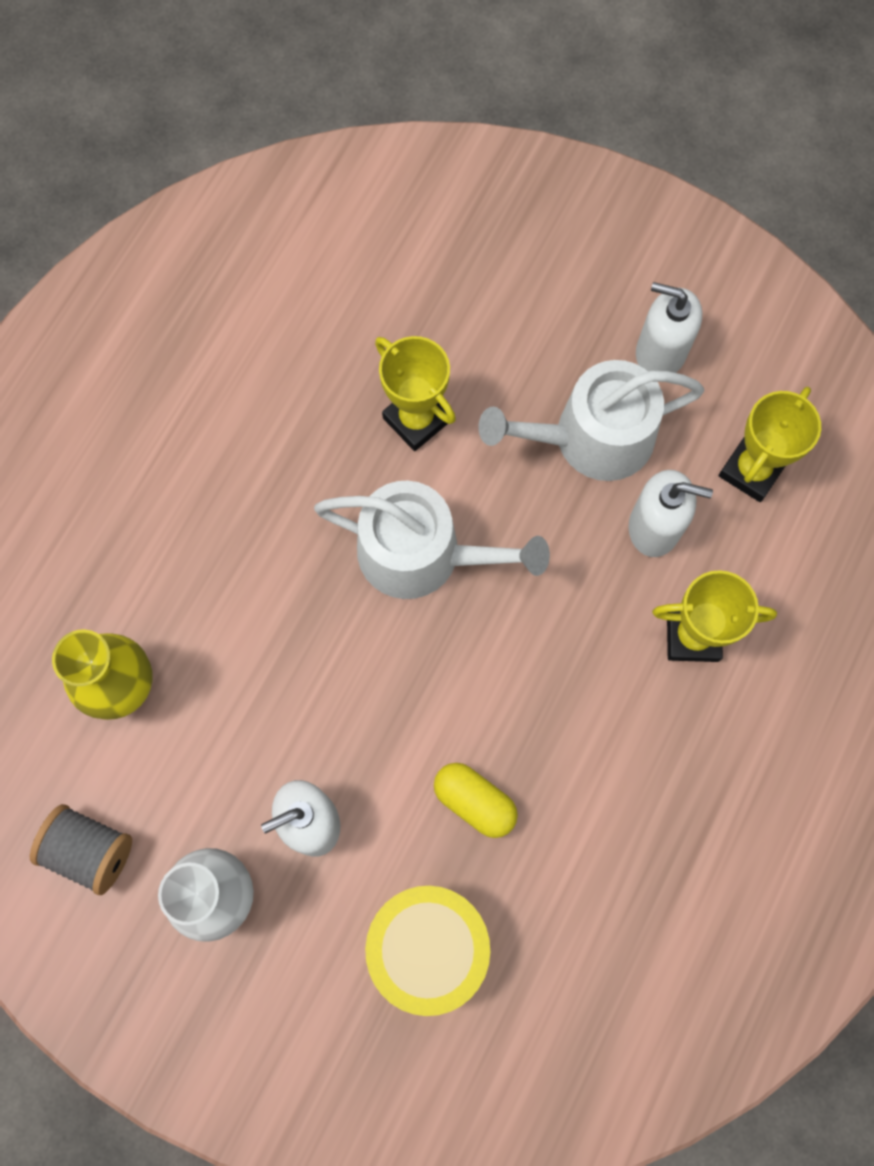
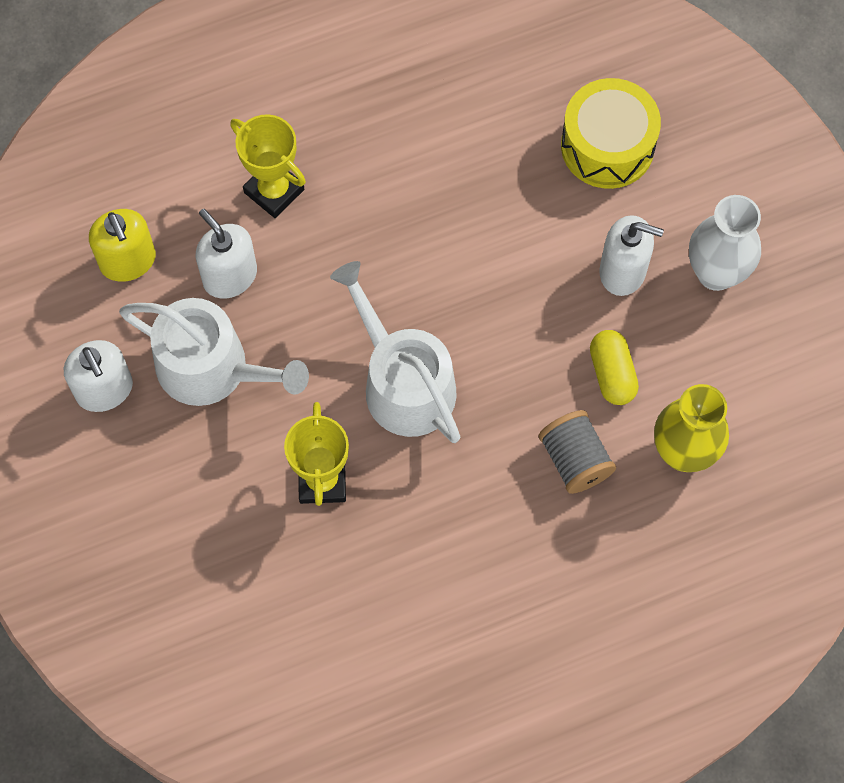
camera: 140 degrees left, 5 degrees down
grey spool [30,804,132,895] -> grey spool moved to [539,410,616,494]
yellow capsule [434,763,518,838] -> yellow capsule moved to [590,330,639,405]
yellow trophy [719,387,821,502] -> yellow soap dispenser [89,209,156,282]

